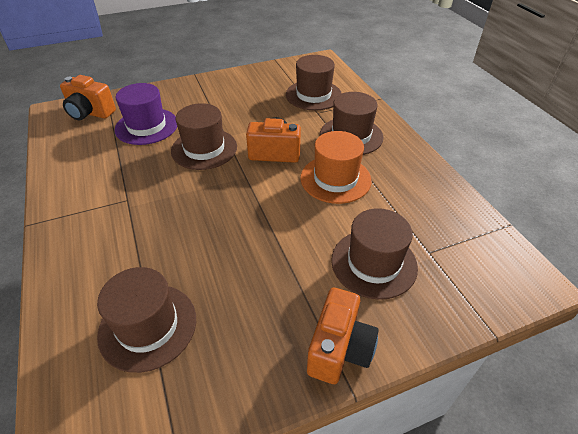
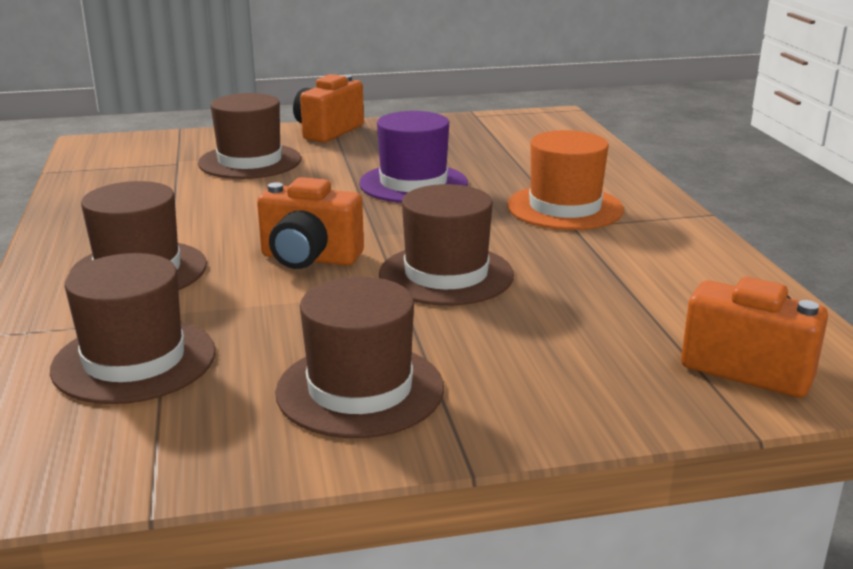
camera: 170 degrees left, 20 degrees down
brown hat [97,267,196,373] -> brown hat moved to [275,277,444,438]
purple hat [115,83,177,145] -> purple hat moved to [359,111,468,203]
orange hat [301,131,372,204] -> orange hat moved to [507,130,624,230]

